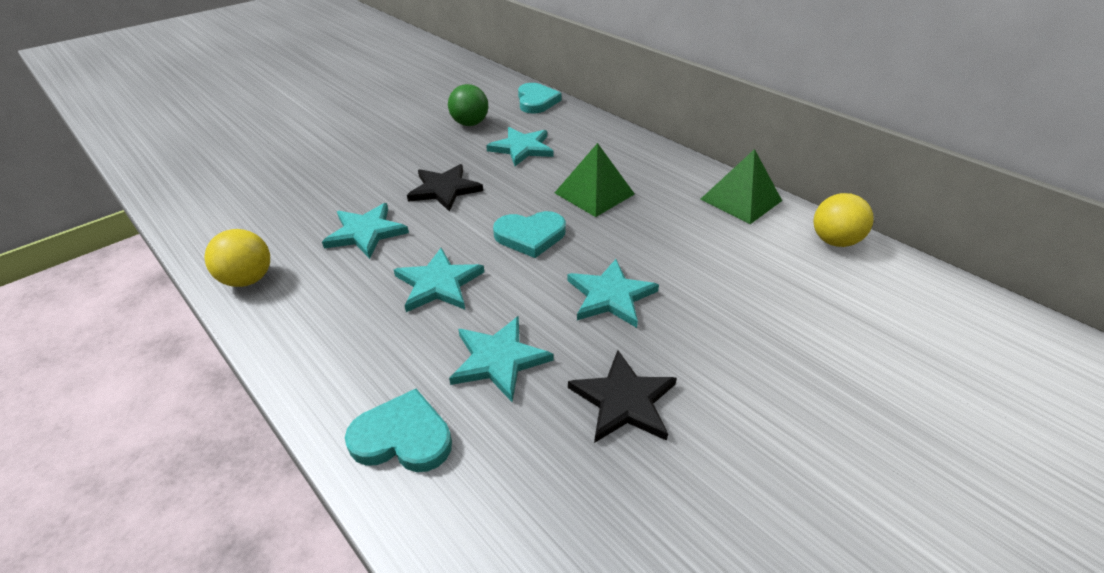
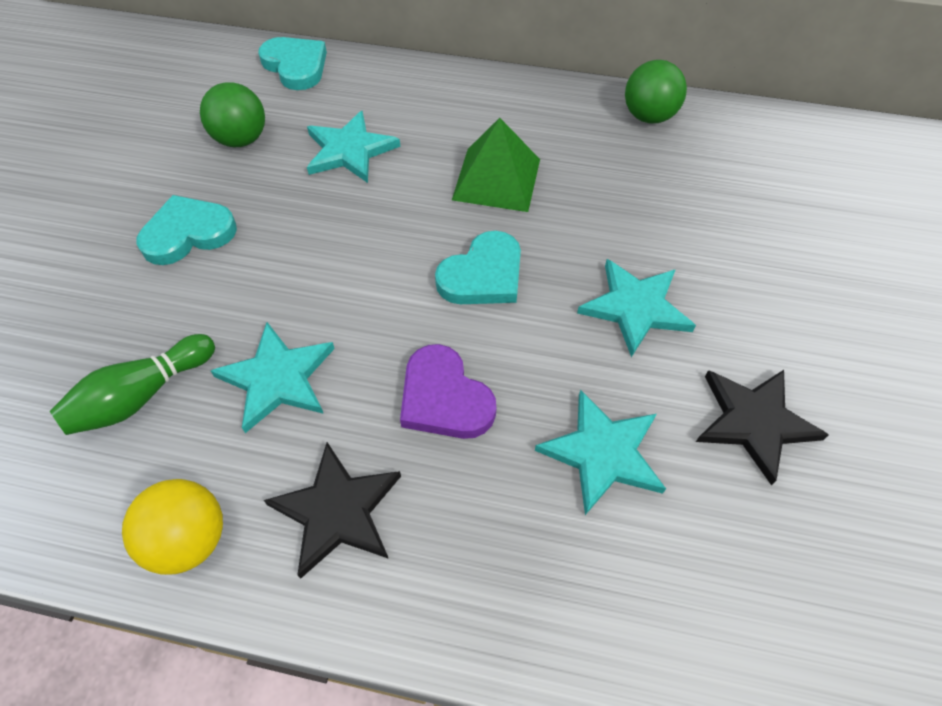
camera: 35 degrees left, 15 degrees up
turquoise heart [345,389,452,472] -> turquoise heart moved to [137,195,237,265]
turquoise star [394,248,484,312] -> purple heart [400,344,496,439]
black star [407,164,483,211] -> black star moved to [264,442,401,579]
green pyramid [700,149,782,224] -> green ball [625,60,687,124]
yellow ball [814,193,874,247] -> none
none -> green bowling pin [50,334,215,435]

